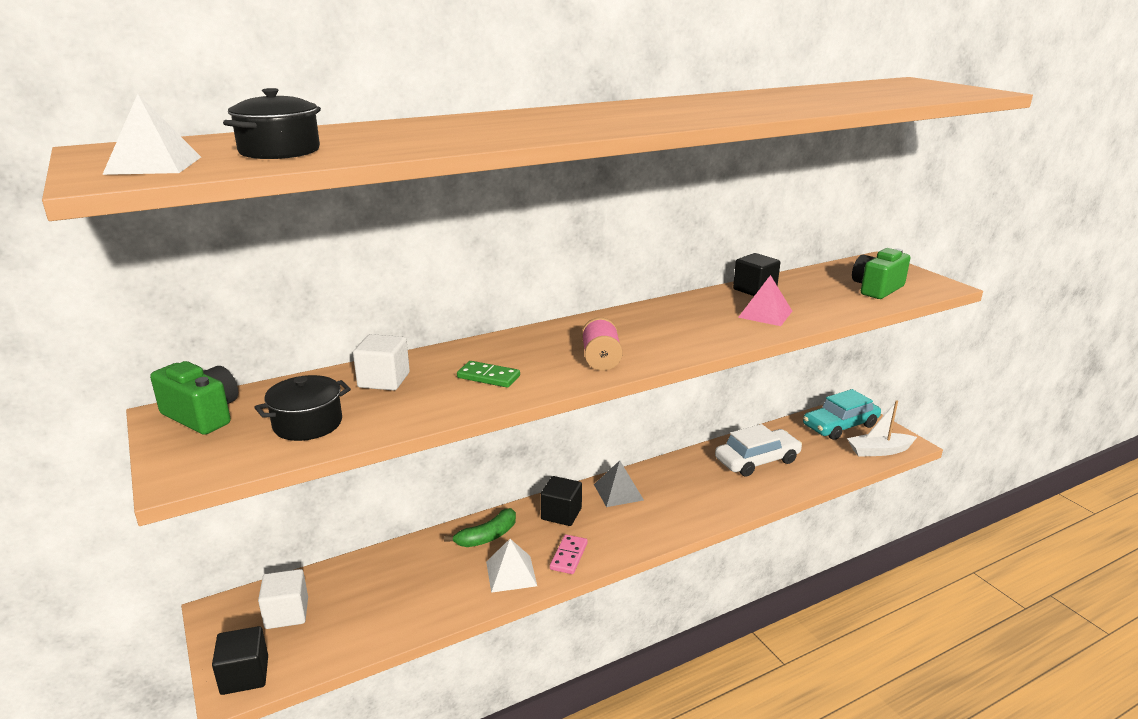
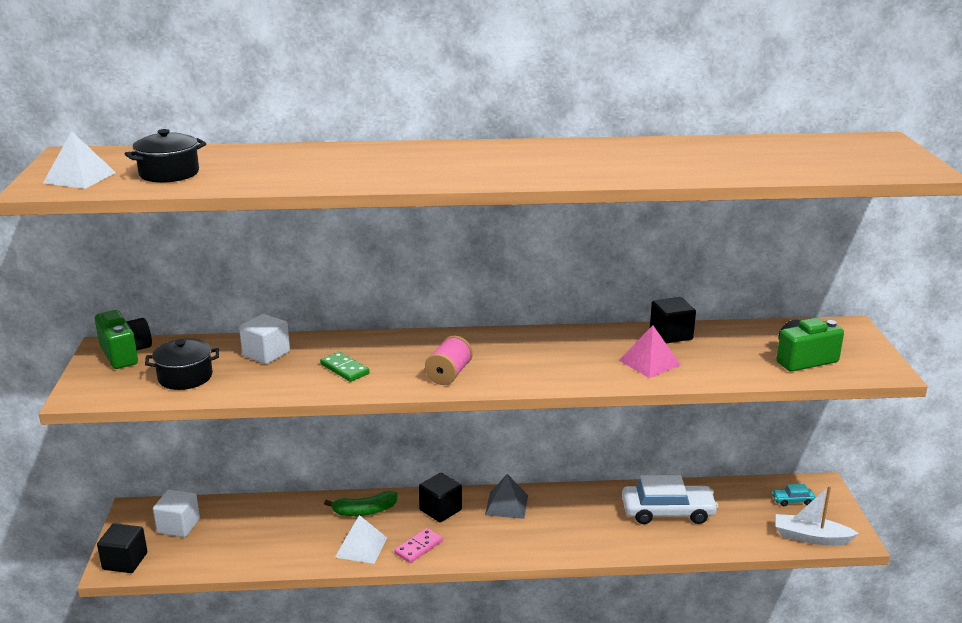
camera: 25 degrees right, 0 degrees up
turquoise car [803,389,881,440] -> turquoise car [772,484,816,506], size x0.45

